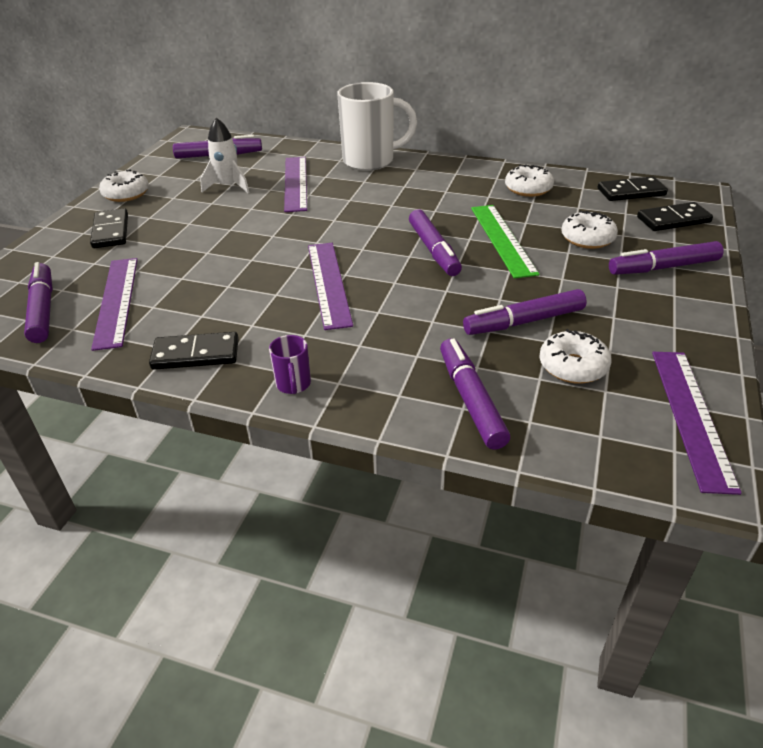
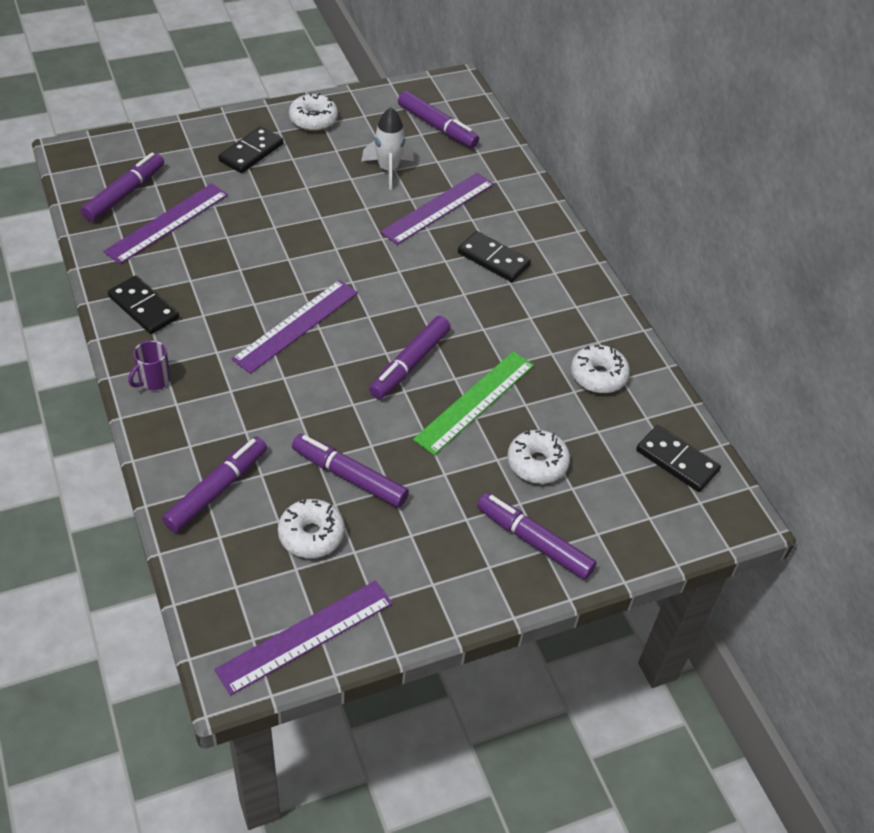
camera: 45 degrees right, 10 degrees up
white mug [337,82,417,171] -> none
black domino [637,202,713,231] -> black domino moved to [458,231,531,282]

